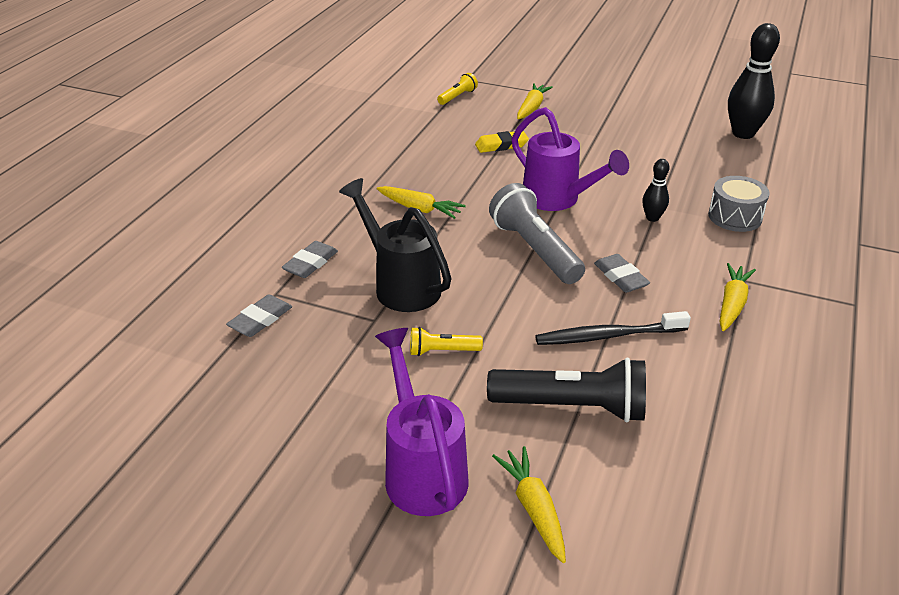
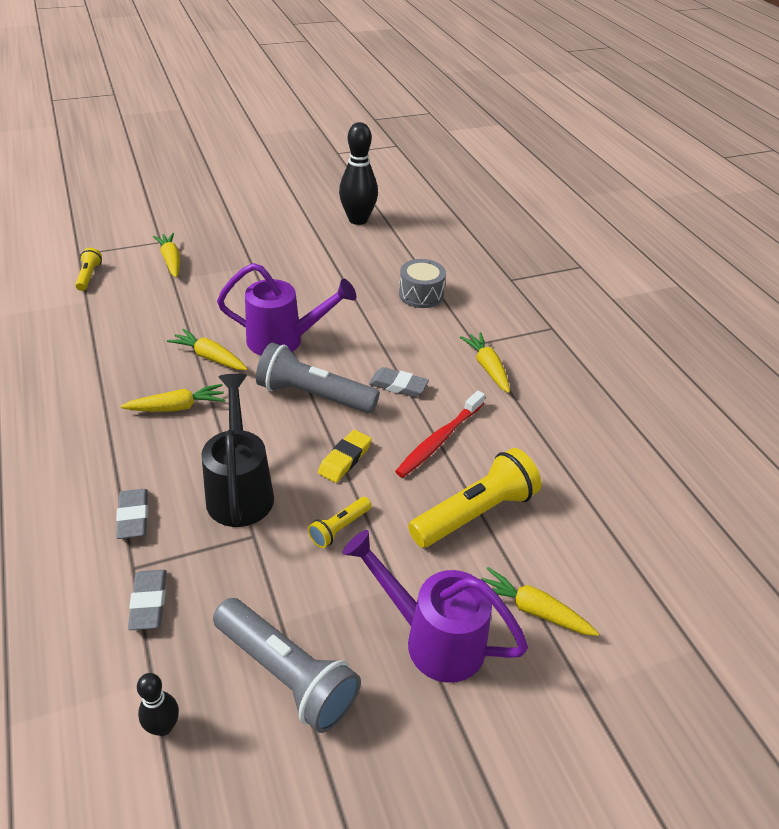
camera: 45 degrees left, 5 degrees up
black watering can [339,178,452,312] -> black watering can turned 75 degrees clockwise [201,374,274,527]
yellow eraser [475,131,529,153] -> yellow eraser moved to [318,430,372,483]
black flashlight [487,358,646,422] -> yellow flashlight [408,448,541,548]
black toothbrush [535,311,691,345] -> red toothbrush [395,391,485,478]
black bowling pin [642,159,669,222] -> black bowling pin moved to [137,673,179,736]
none -> yellow carrot [167,329,247,370]
none -> grey flashlight [213,598,361,733]

